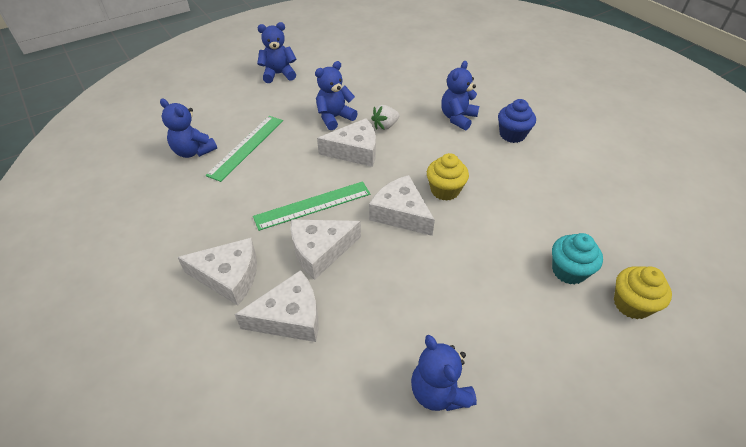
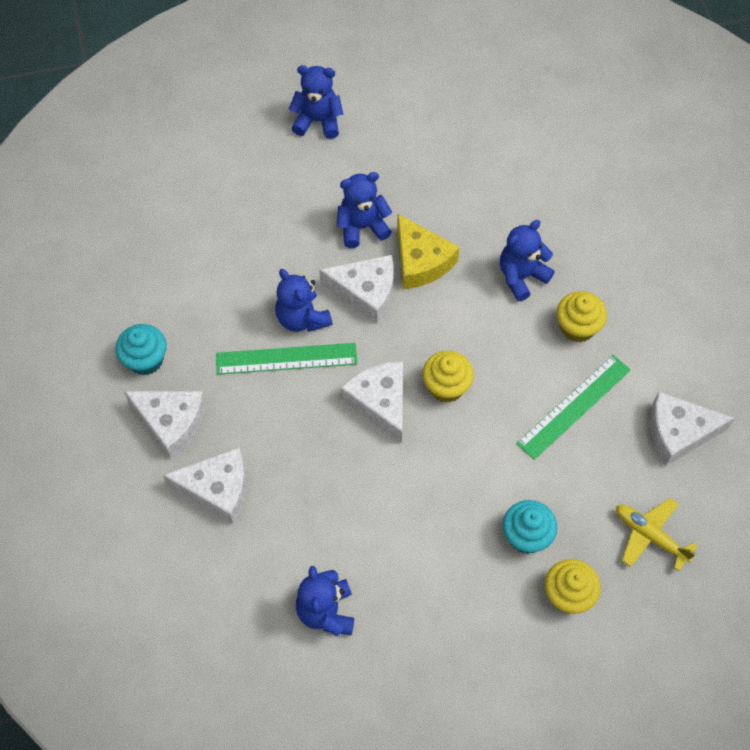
camera: 20 degrees right, 15 degrees up
blue teddy bear [160,99,217,158] -> blue teddy bear moved to [275,269,333,332]
green ruler [206,116,283,182] -> green ruler moved to [516,355,631,460]
white cheese [291,219,361,280] -> white cheese moved to [650,391,735,466]
white strawberry [371,105,399,130] -> yellow cheese [397,214,460,289]
blue cupcake [498,99,536,143] -> yellow cupcake [557,291,607,342]
none -> turquoise cupcake [115,324,167,376]
none -> yellow plane [616,498,698,572]

